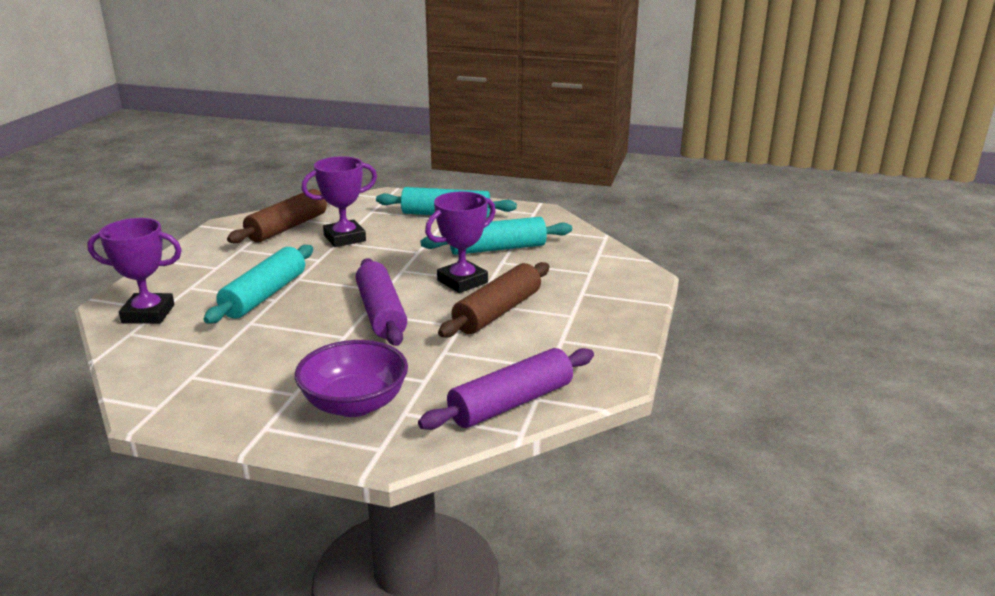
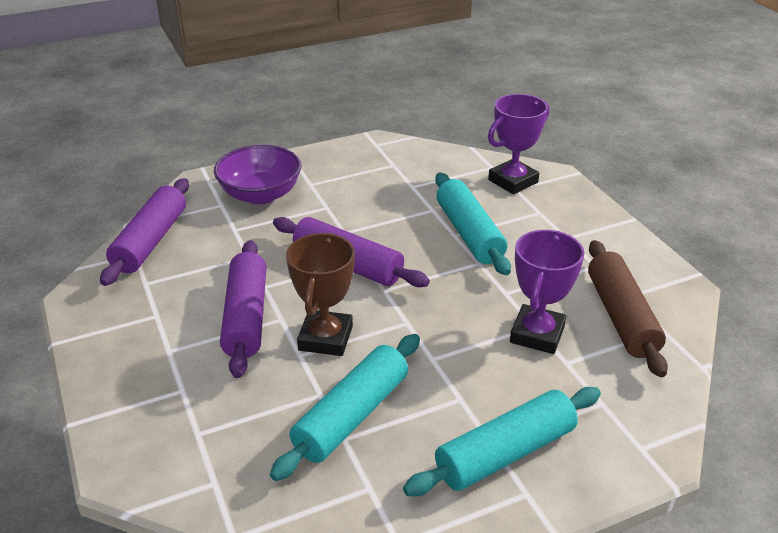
camera: 140 degrees right, 10 degrees up
purple trophy [425,191,496,293] -> brown trophy [286,233,355,356]
brown rolling pin [438,262,550,338] -> purple rolling pin [220,240,267,378]

